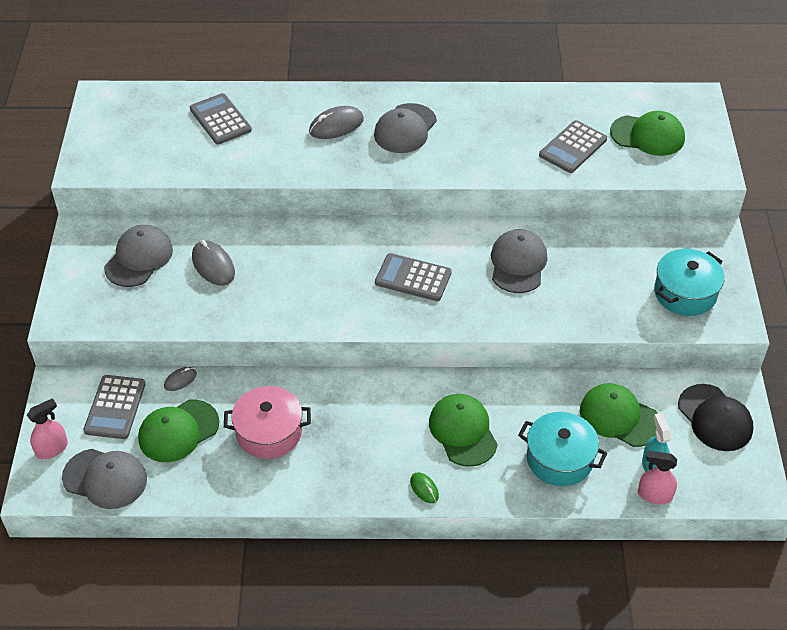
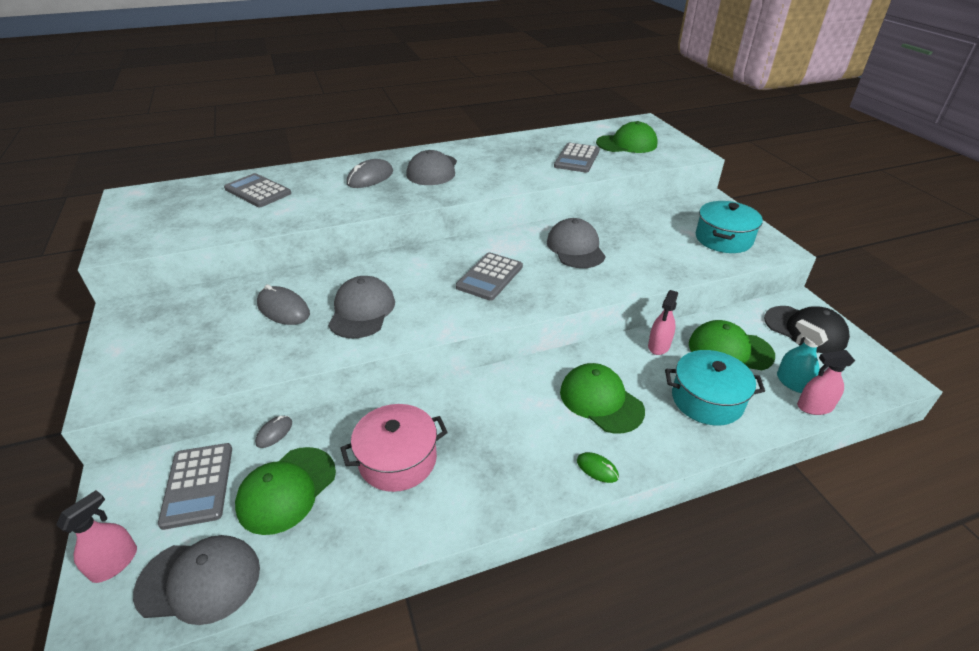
camera: 20 degrees left, 10 degrees down
grey cap [104,225,173,287] -> grey cap moved to [328,276,395,338]
grey calculator [375,253,452,301] -> grey calculator turned 60 degrees counterclockwise [456,252,523,301]
none -> pink spray bottle [648,290,678,355]

